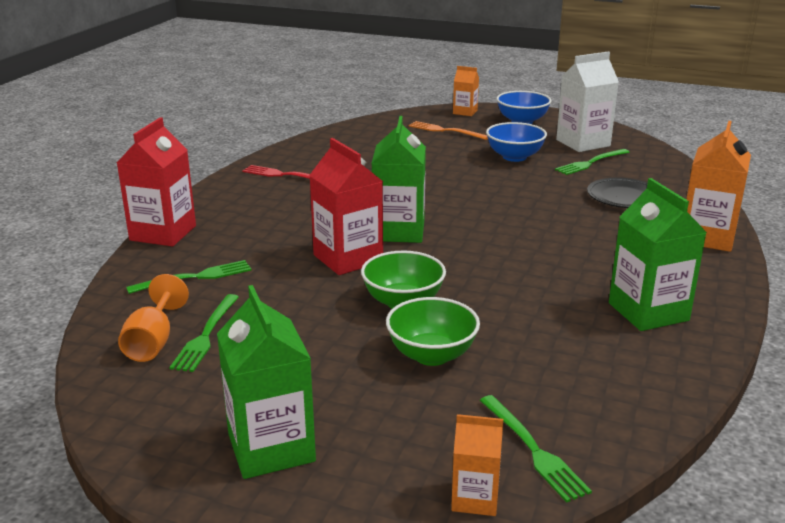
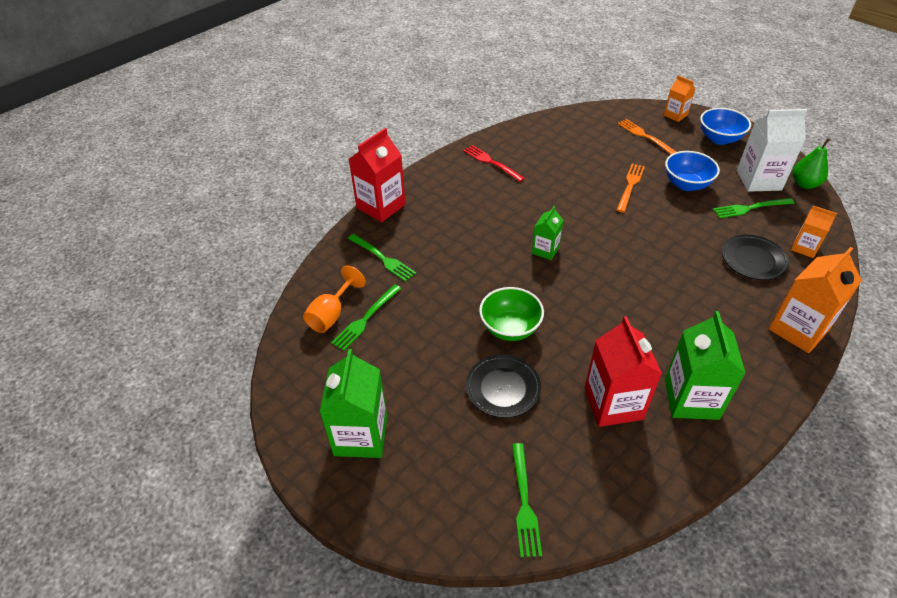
camera: 25 degrees right, 20 degrees up
green fork [126,260,251,294] -> green fork turned 45 degrees clockwise [348,234,416,282]
red carton [309,138,383,275] -> red carton moved to [585,316,662,427]
green carton [371,116,426,243] -> green carton [532,206,563,260], size x0.56
green bowl [386,297,480,366] -> black plate [466,355,541,418]
orange carton [451,414,503,516] -> orange carton moved to [791,206,837,258]
none -> orange fork [617,164,645,213]
none -> green pear [793,138,830,189]

